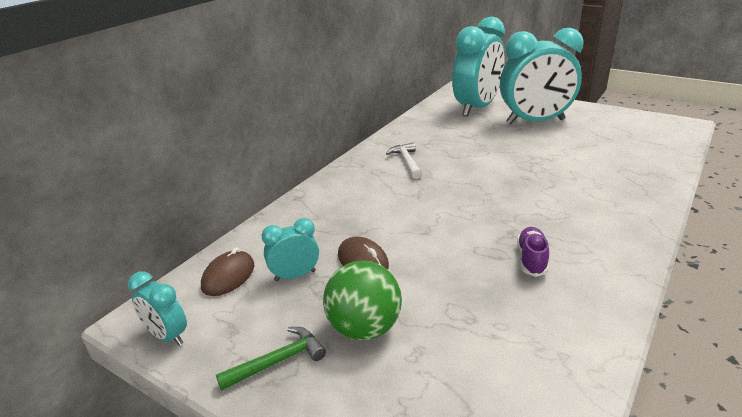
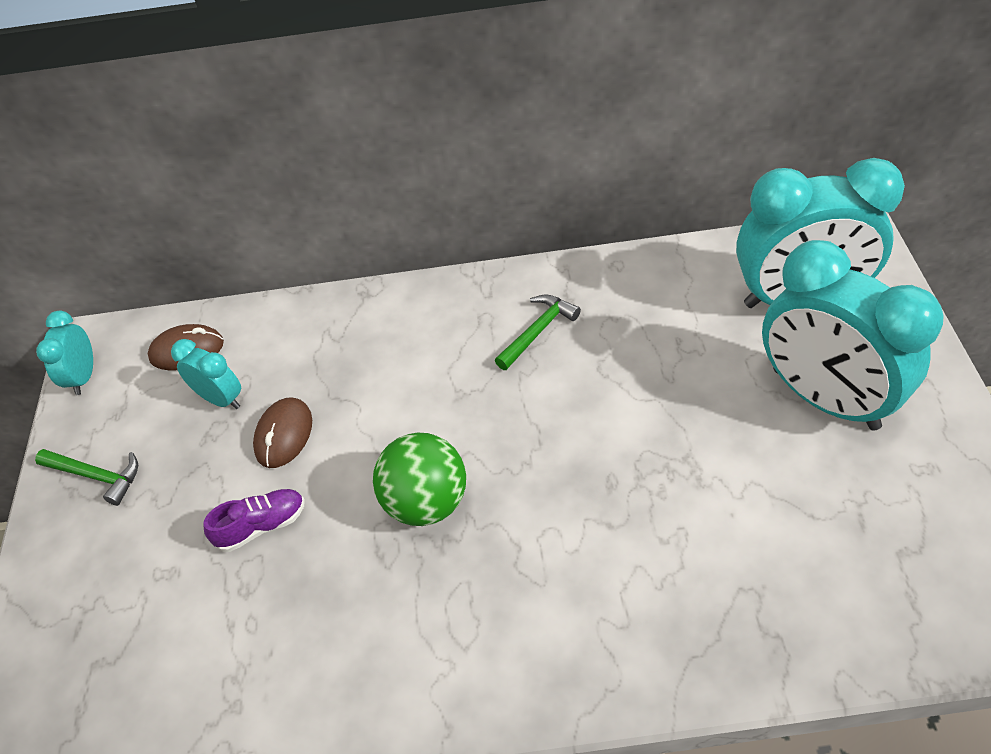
camera: 55 degrees right, 20 degrees up
green ball [323,261,402,340] -> green ball moved to [373,433,466,526]
white hammer [386,142,422,179] -> green hammer [495,294,581,370]
purple shoe [517,227,549,277] -> purple shoe moved to [204,489,305,552]

